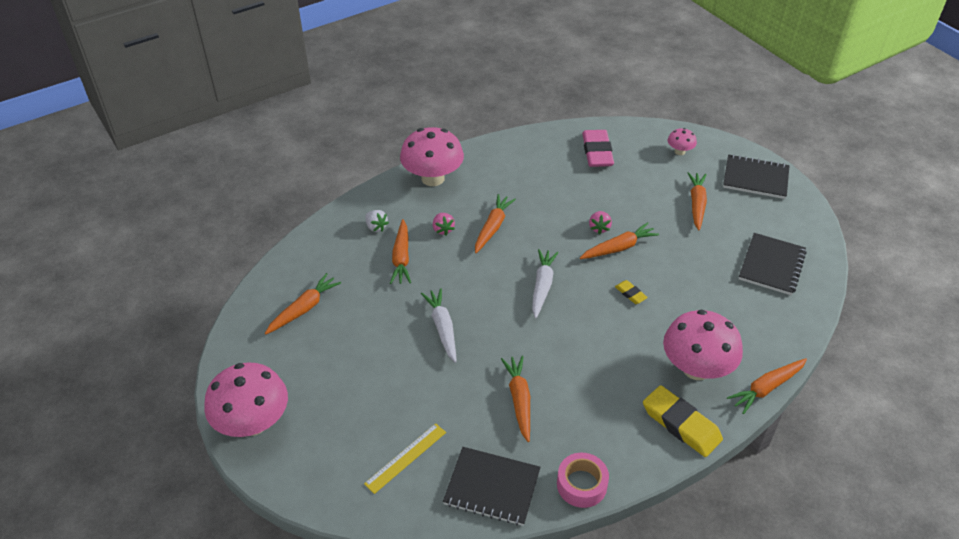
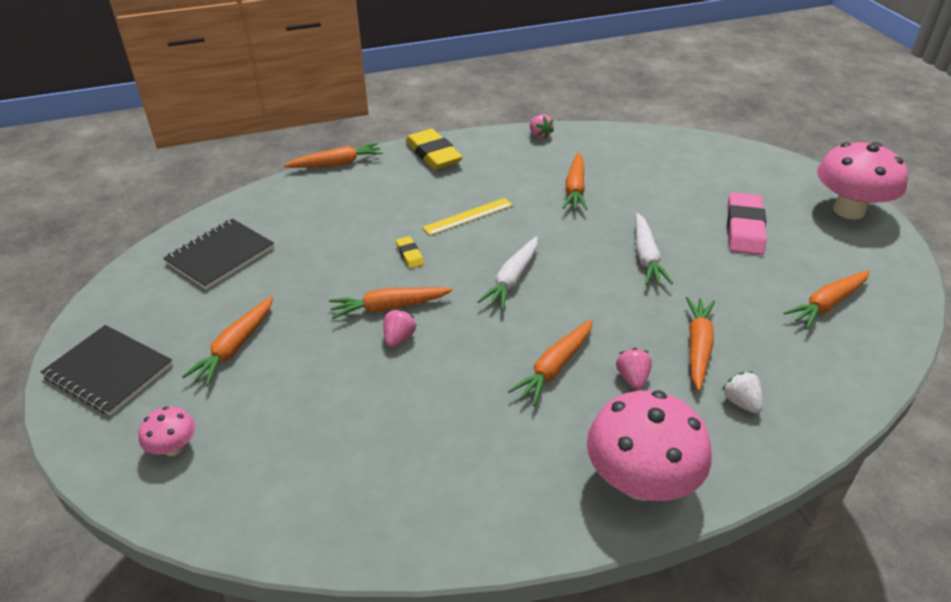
camera: 165 degrees left, 5 degrees down
yellow ruler [364,423,446,494] -> yellow ruler moved to [422,198,513,236]
black notebook [443,447,541,526] -> none
pink tape [557,453,609,508] -> pink strawberry [530,114,554,139]
pink eraser [582,130,614,167] -> pink eraser moved to [727,192,767,255]
pink mushroom [663,310,743,380] -> none

